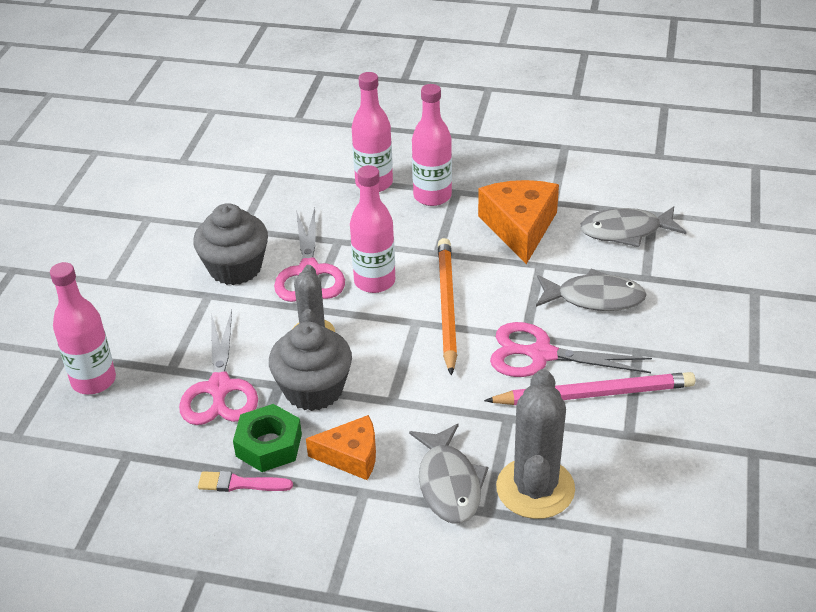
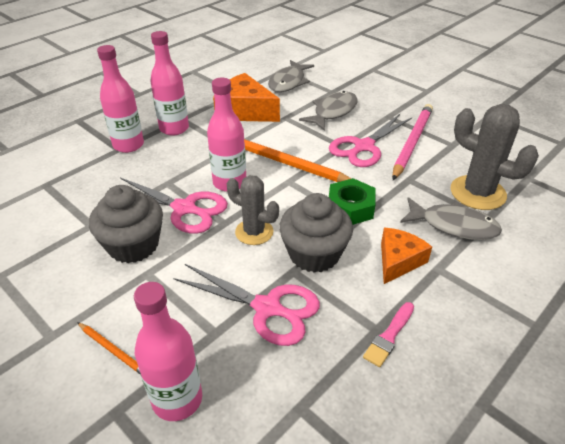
camera: 60 degrees left, 0 degrees up
green nut [233,404,302,472] -> green nut moved to [329,178,376,225]
none -> orange pencil [77,322,140,374]

